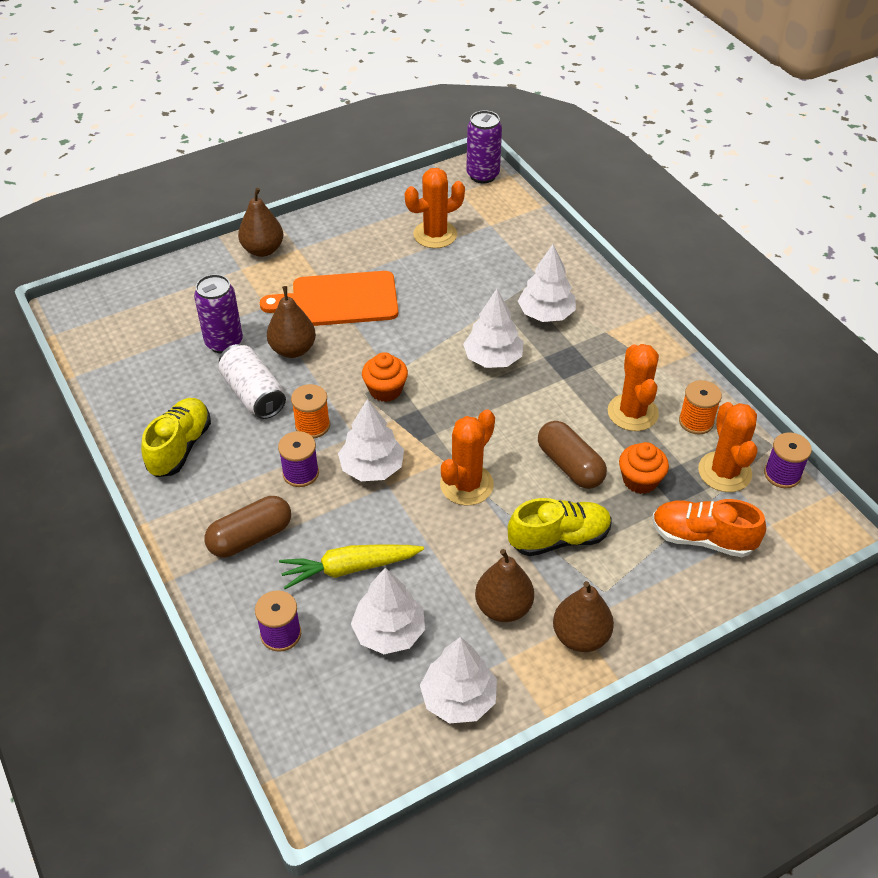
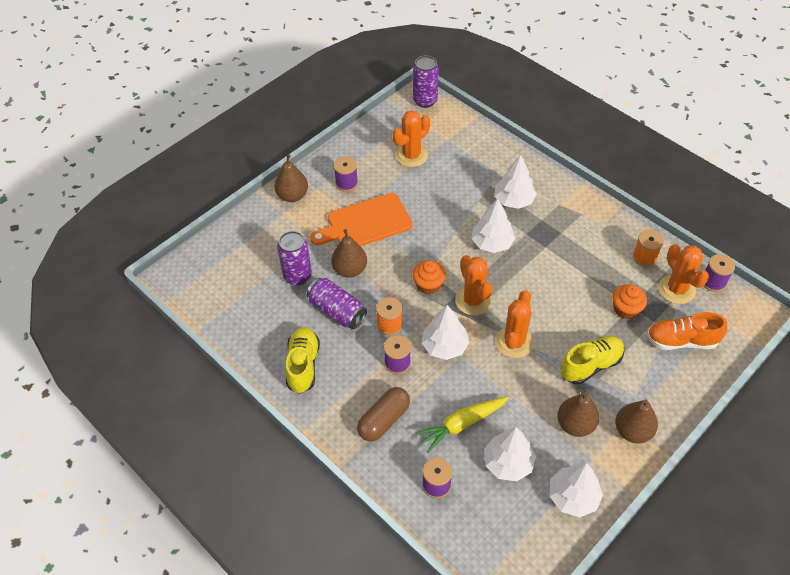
camera: 15 degrees left, 5 degrees up
white can [218,344,286,419] -> purple can [307,278,367,329]
brown capsule [538,421,607,489] -> none
orange cactus [608,344,659,431] -> orange cactus moved to [455,255,492,315]
none -> purple spool [334,156,358,192]

